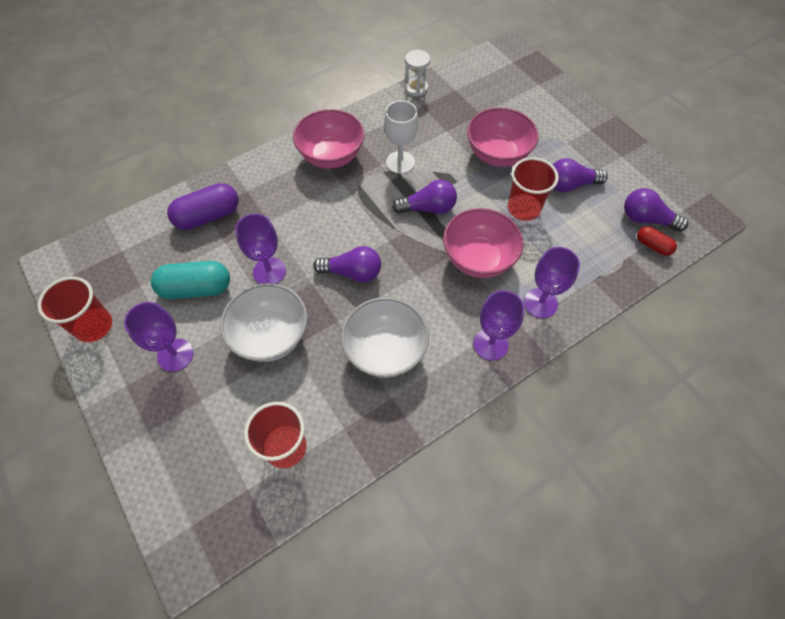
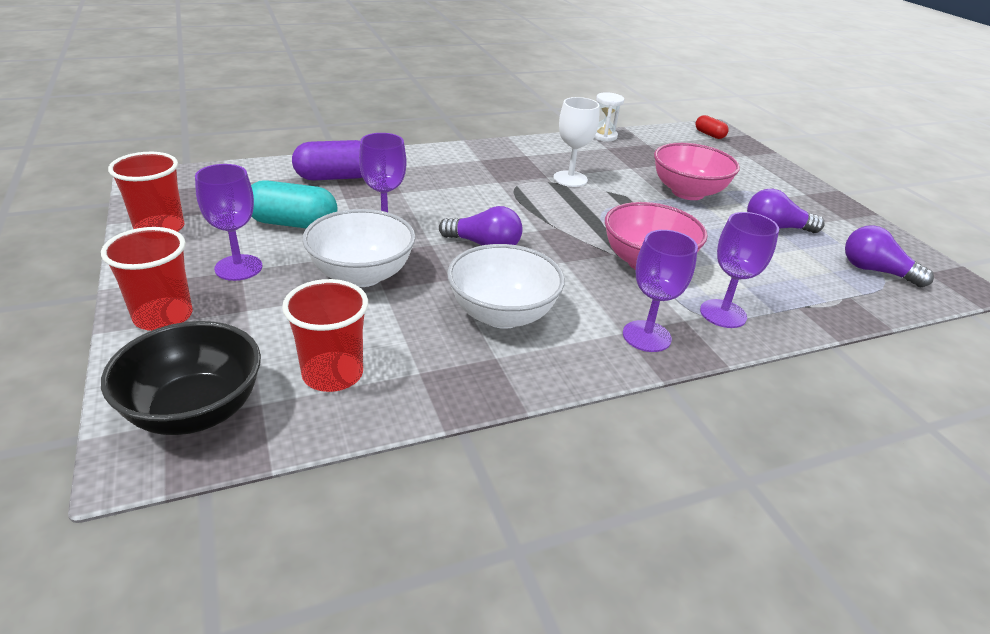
camera: 10 degrees right, 25 degrees down
pink bowl [293,109,364,168] -> none
purple light bulb [392,179,457,214] -> none
red cup [508,157,559,221] -> red cup moved to [101,227,193,331]
red capsule [637,226,677,256] -> red capsule moved to [695,115,729,139]
none -> black bowl [101,321,261,435]

